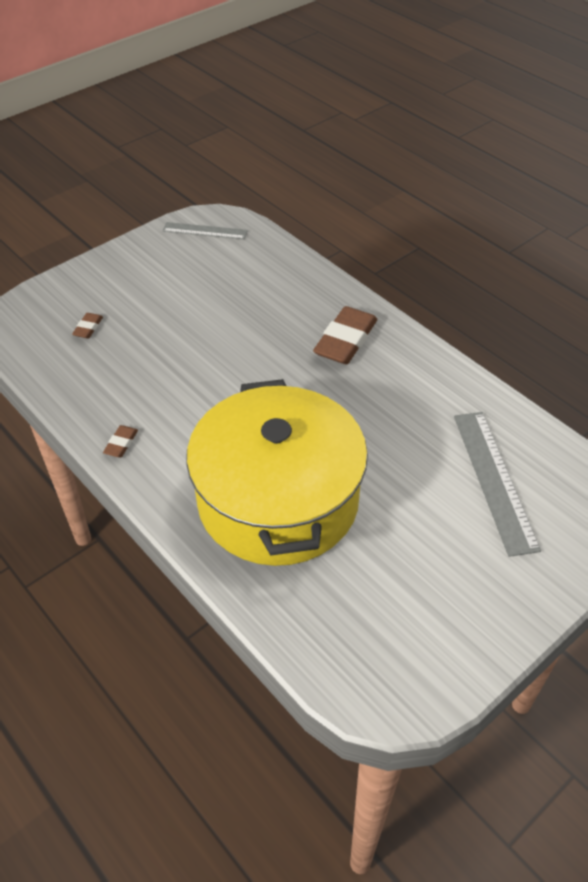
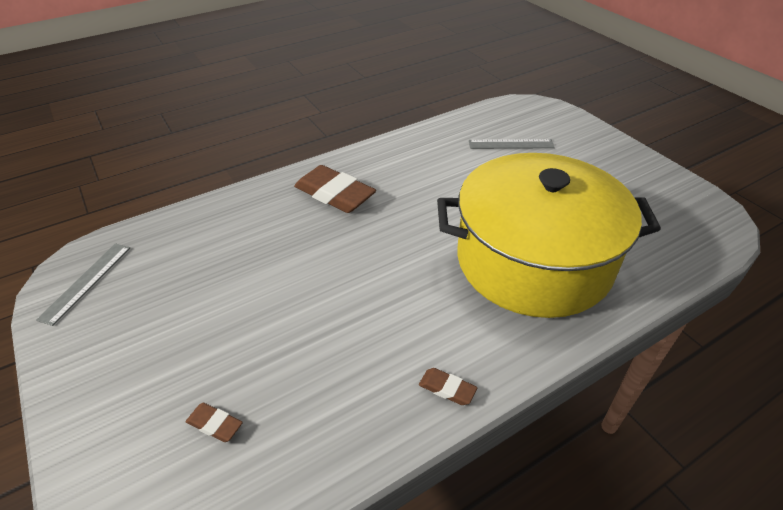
camera: 80 degrees left, 5 degrees down
grey ruler [454,412,541,557] -> grey ruler [469,139,555,149], size x0.62

